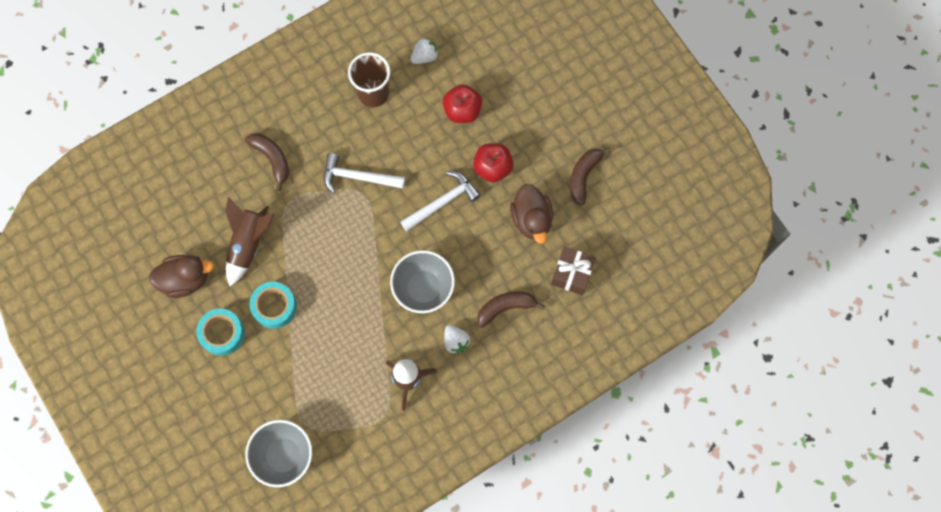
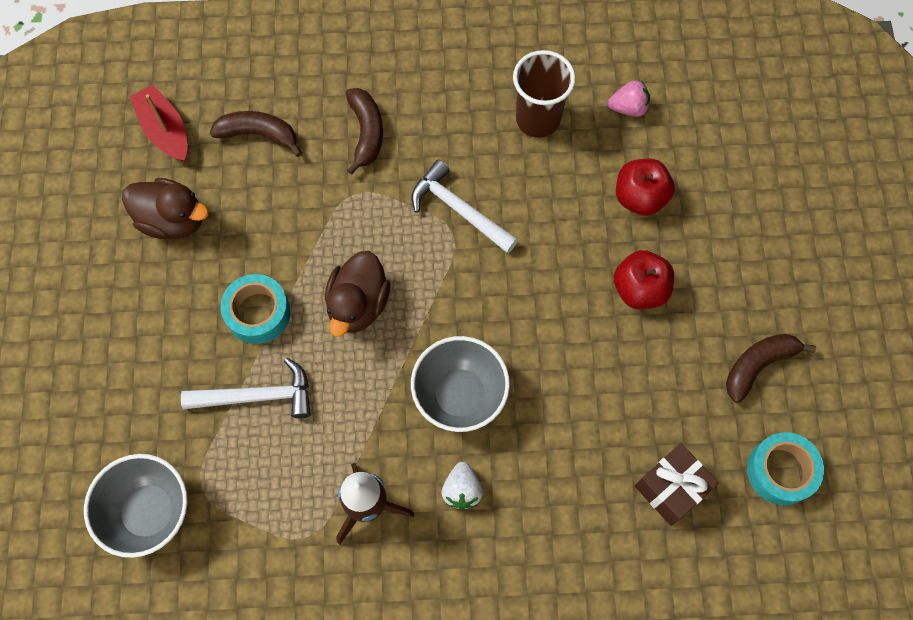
camera: 30 degrees right, 5 degrees down
turquoise tape [197,308,245,356] -> turquoise tape moved to [747,432,824,505]
brown rocket [225,197,275,286] -> none
white hammer [400,171,481,231] -> white hammer moved to [181,358,311,418]
white strawberry [410,38,438,64] -> pink strawberry [607,80,650,117]
brown banana [477,291,545,327] -> brown banana moved to [210,111,302,157]
brown duck [510,184,553,244] -> brown duck moved to [325,251,390,337]
none -> red boat [130,84,187,162]

